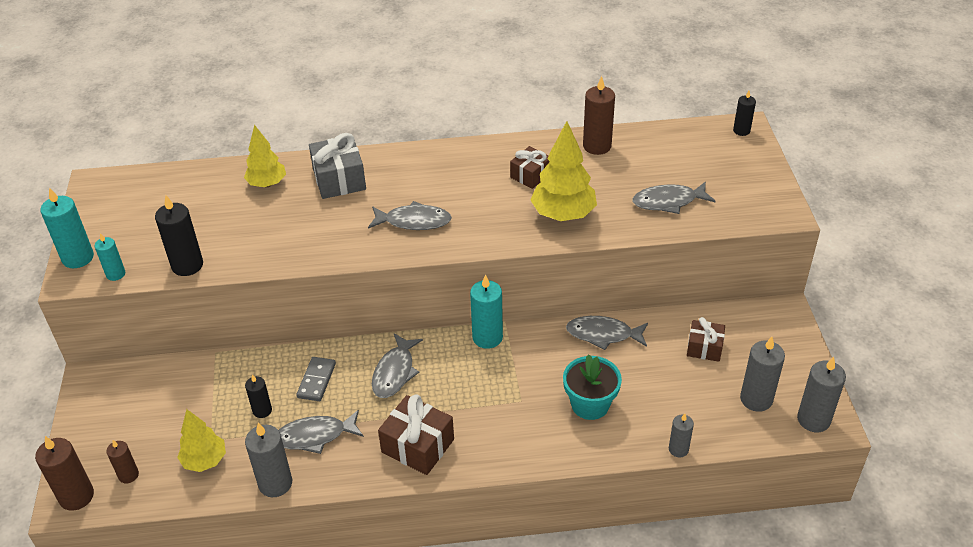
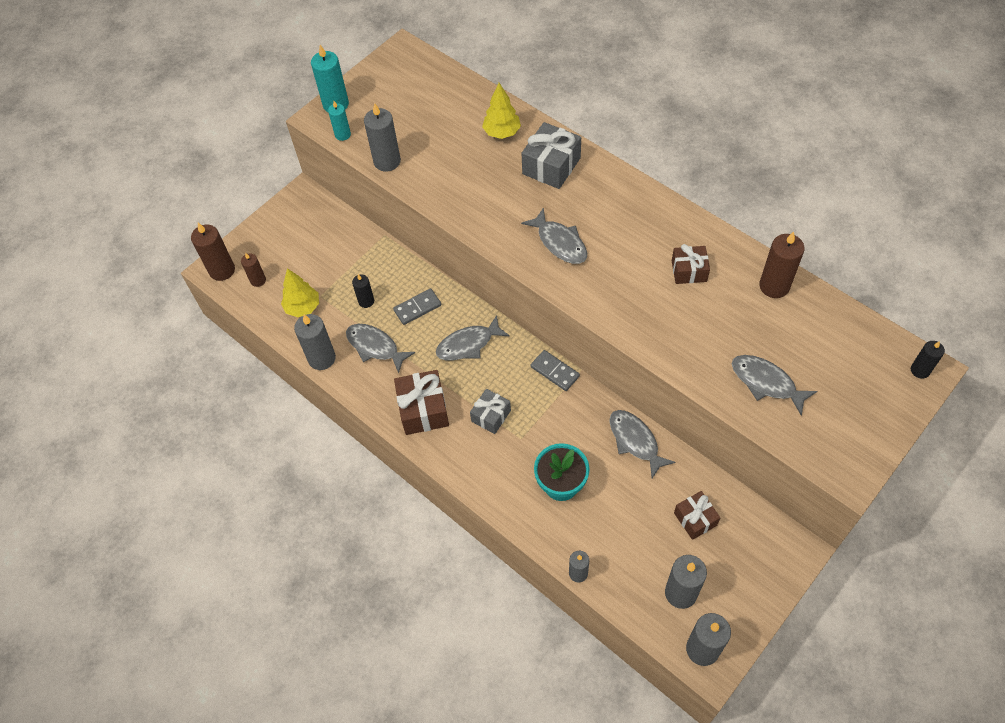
camera: 50 degrees right, 15 degrees up
black candle [155,195,203,276] -> grey candle [364,103,401,172]
turquoise candle [470,274,503,349] -> grey domino [531,350,580,391]
yellow tree [530,121,597,221] -> none
none -> grey gift [470,389,511,434]

